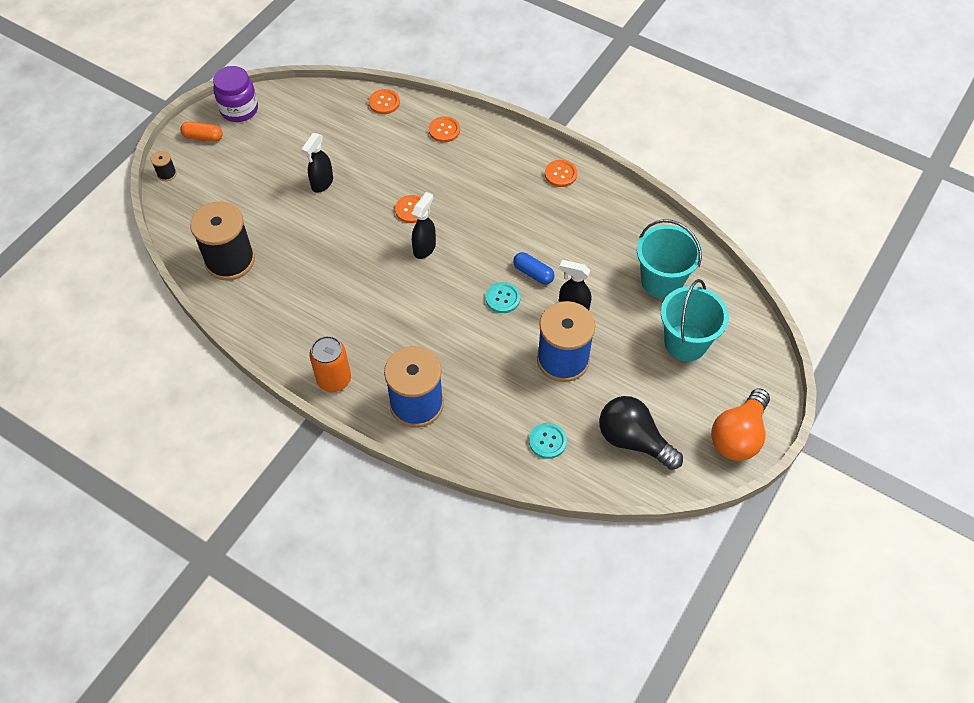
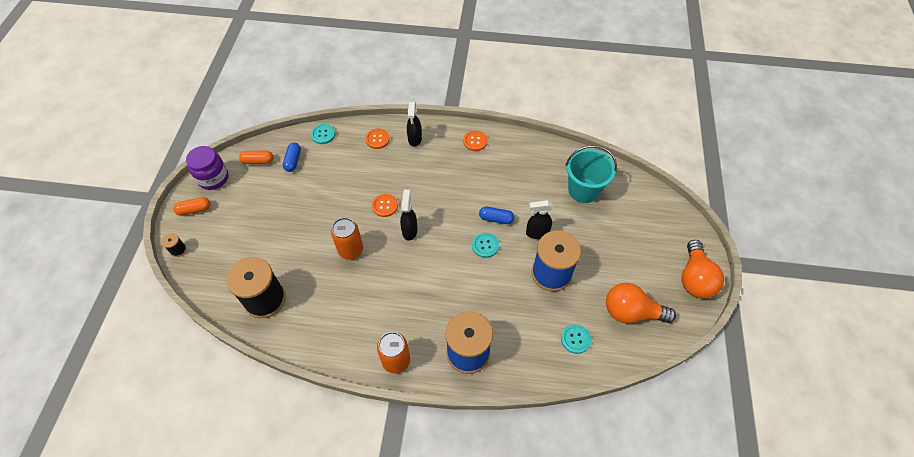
camera: 25 degrees left, 0 degrees up
black spray bottle [301,133,333,193] -> black spray bottle moved to [407,102,422,147]
orange button [369,89,400,114] -> turquoise button [311,124,335,144]
black light bulb [599,396,683,470] -> orange light bulb [606,283,676,323]
turquoise bucket [661,279,729,361] -> none
none -> orange capsule [239,151,273,164]
none -> blue capsule [283,143,301,172]
none -> orange can [331,218,363,260]

